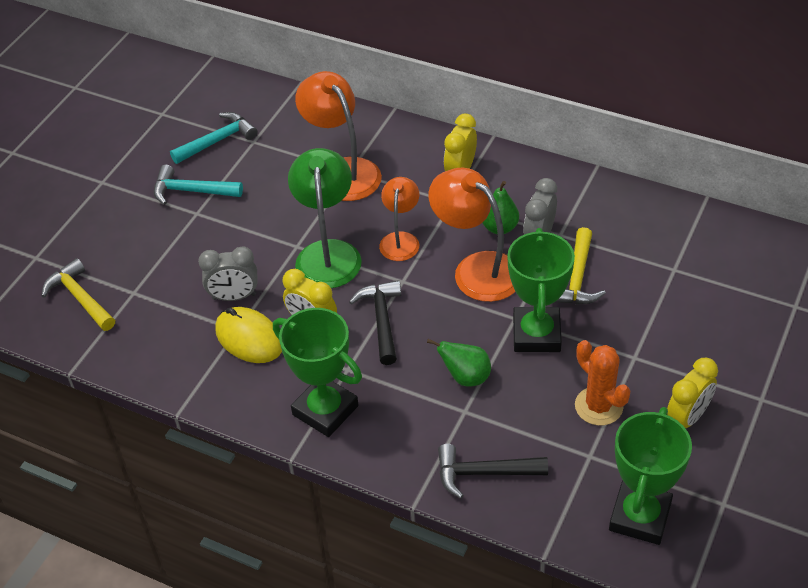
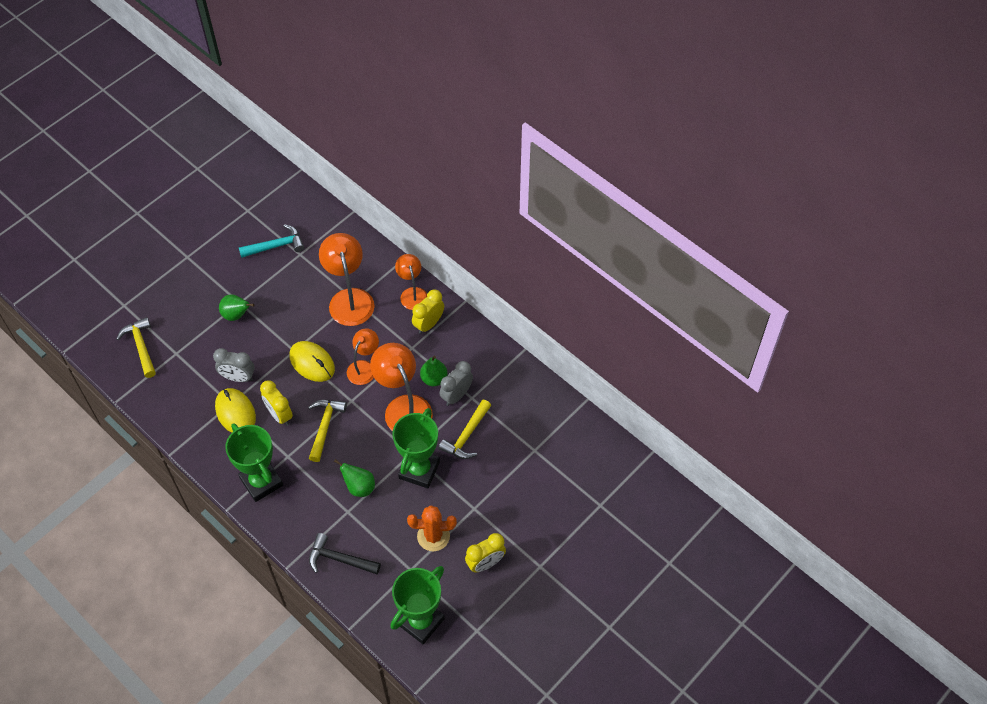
camera: 15 degrees right, 10 degrees up
turquoise hammer [154,165,243,205] -> none
green lamp [288,148,362,288] -> yellow mouse [289,341,335,382]
black hammer [349,280,401,365] -> yellow hammer [308,400,347,462]
orange cactus [575,340,630,425] -> orange cactus turned 75 degrees counterclockwise [407,505,457,551]
none -> green pear [219,294,254,321]
none -> orange lamp [395,254,427,310]

